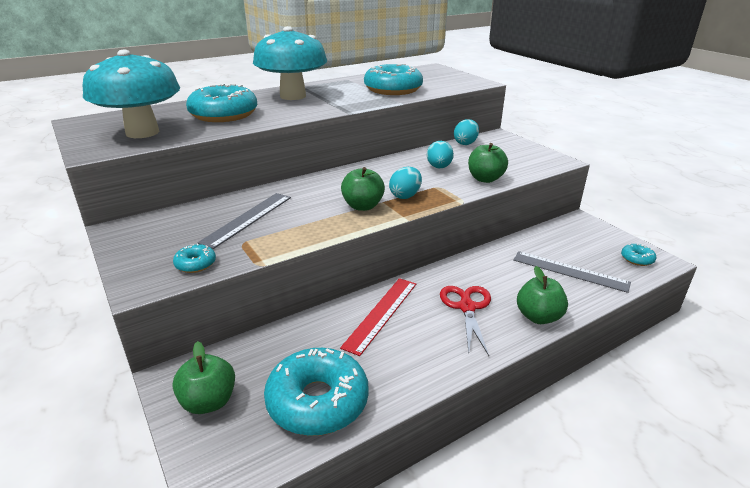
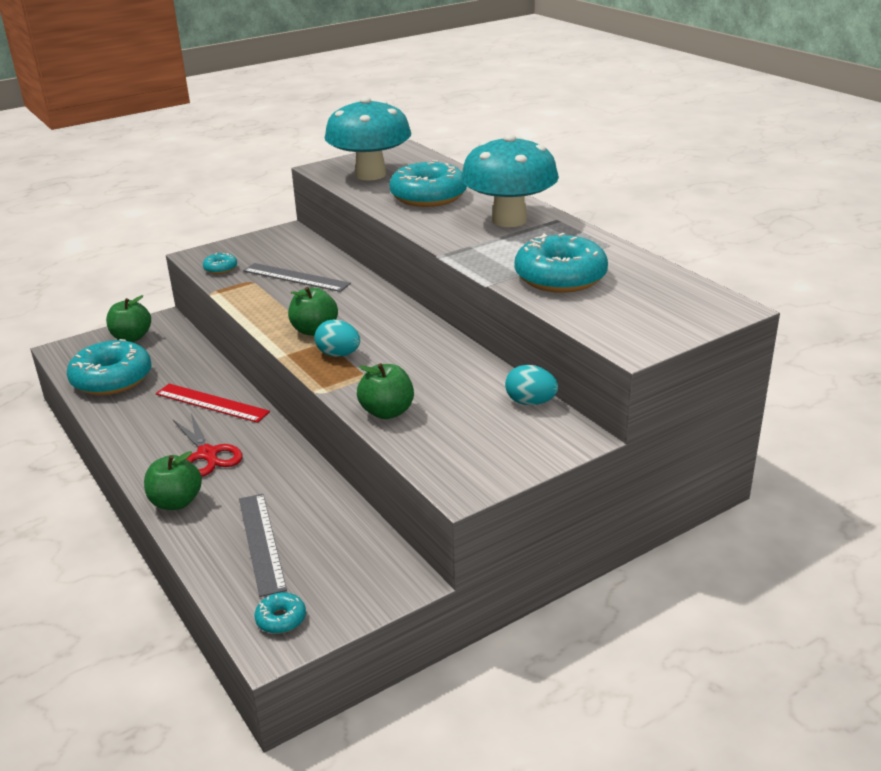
camera: 90 degrees right, 0 degrees up
turquoise egg [427,141,454,168] -> none
red scissors [440,286,491,356] -> red scissors turned 60 degrees clockwise [173,413,242,477]
grey ruler [513,251,631,293] -> grey ruler turned 45 degrees counterclockwise [239,494,287,597]

